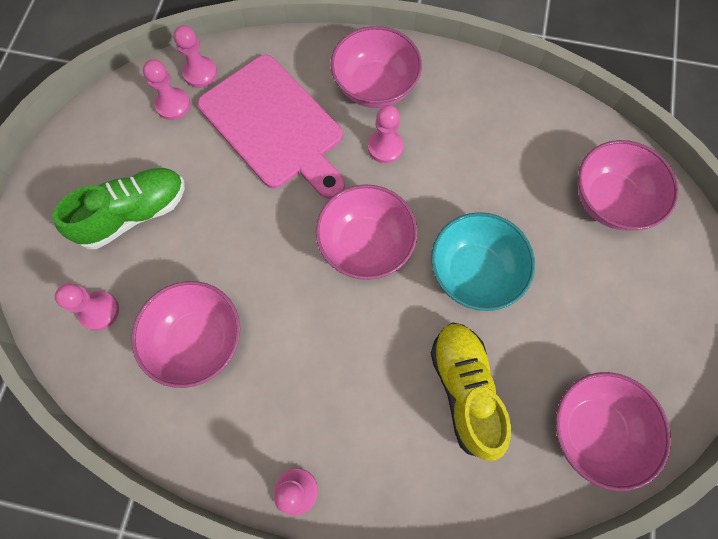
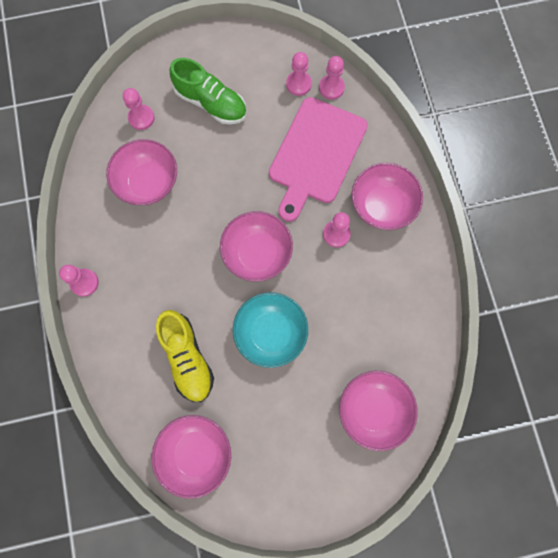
camera: 65 degrees right, 5 degrees up
yellow shoe [431,322,511,461] -> yellow shoe turned 105 degrees clockwise [156,310,214,402]

